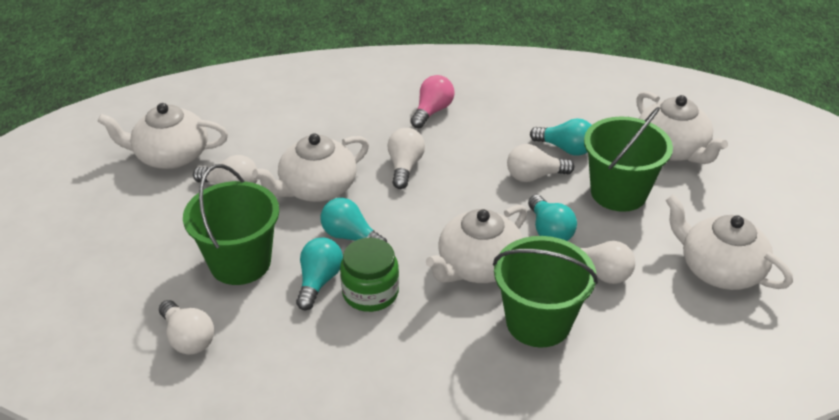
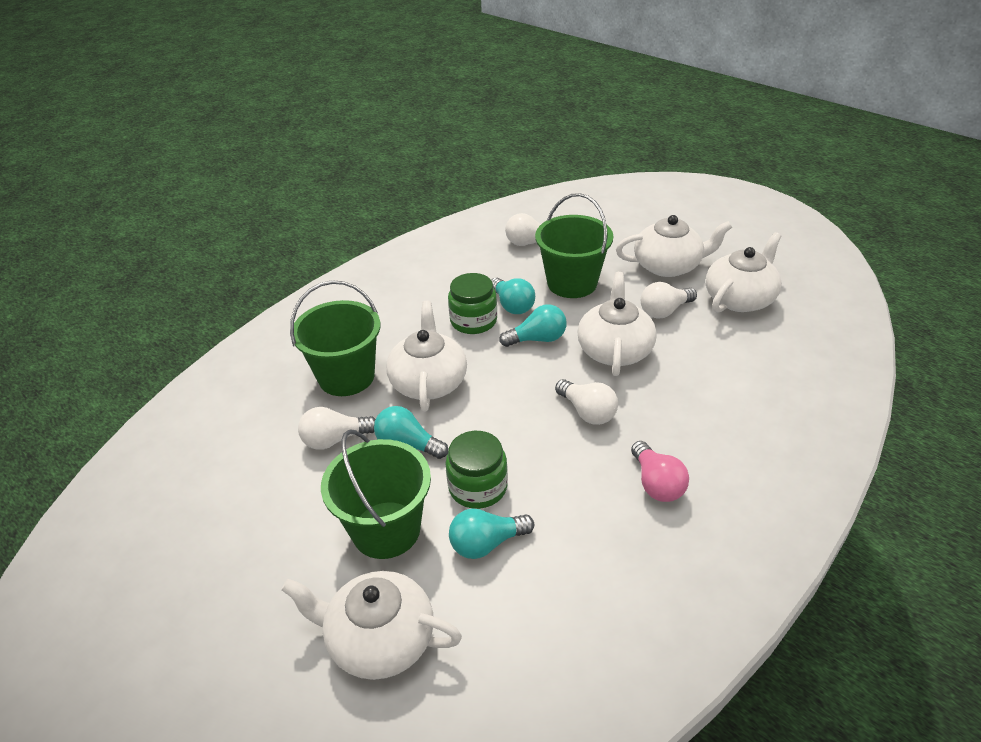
camera: 135 degrees right, 0 degrees up
white light bulb [507,144,574,182] -> green jar [446,431,508,509]
white teapot [665,195,793,290] -> white teapot moved to [616,215,732,277]

